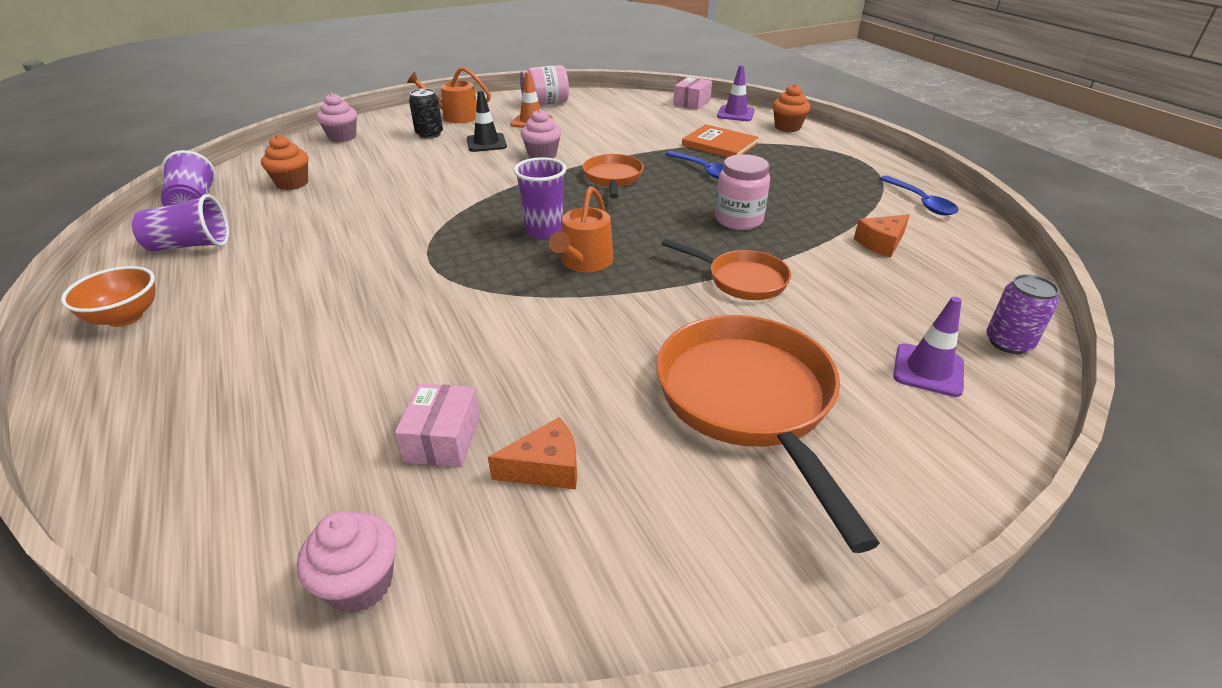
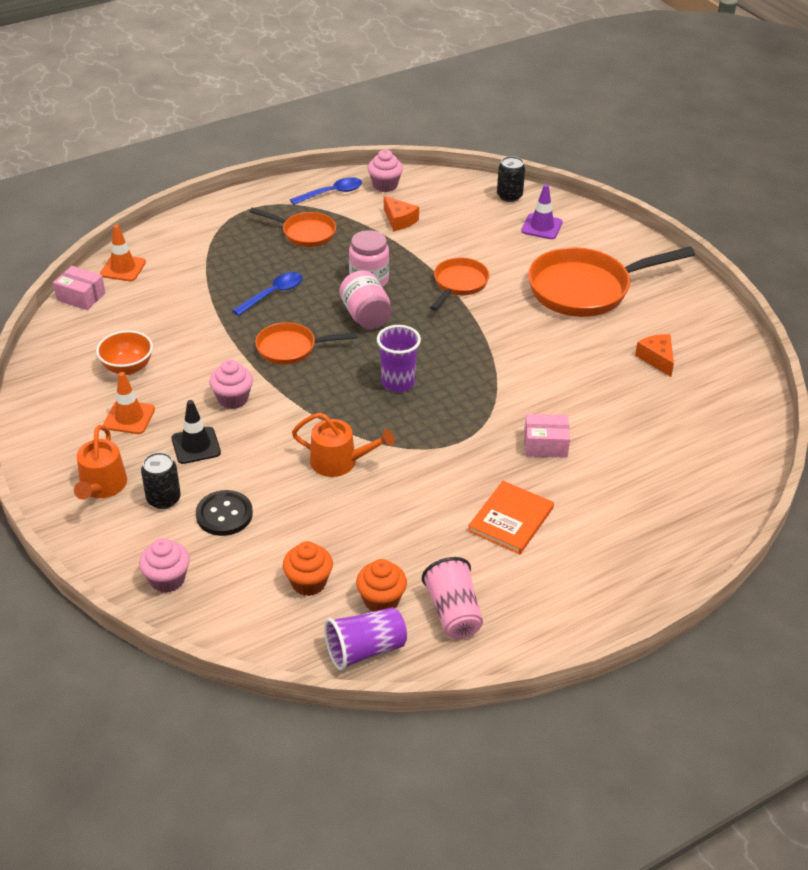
camera: 95 degrees left, 5 degrees up
orange bowl [61,266,155,327] -> orange bowl moved to [96,330,153,375]
purple cup [132,194,229,252] -> pink cup [422,557,483,639]
pink cupcake [297,511,397,613] -> pink cupcake moved to [368,149,403,192]
pink box [395,383,480,467] -> pink box moved to [524,414,570,458]
pink jar [520,65,569,105] -> pink jar moved to [340,270,392,329]
orange watering can [549,186,613,272] -> orange watering can moved to [292,412,395,477]
orange book [682,124,758,157] -> orange book moved to [468,481,554,554]
purple traffic cone [717,65,755,121] -> orange traffic cone [100,225,146,281]
orange cupcake [772,84,810,132] -> orange cupcake moved to [356,559,407,612]
purple can [986,274,1059,354] -> black can [497,156,525,202]
none -> black button [196,490,253,536]
none -> orange pan [249,208,336,247]

